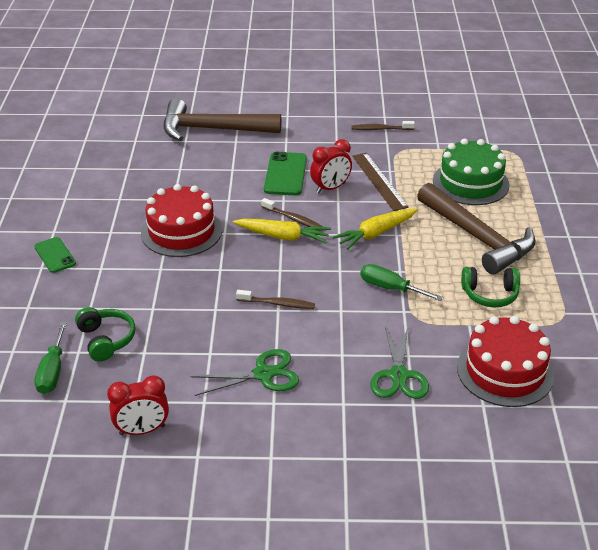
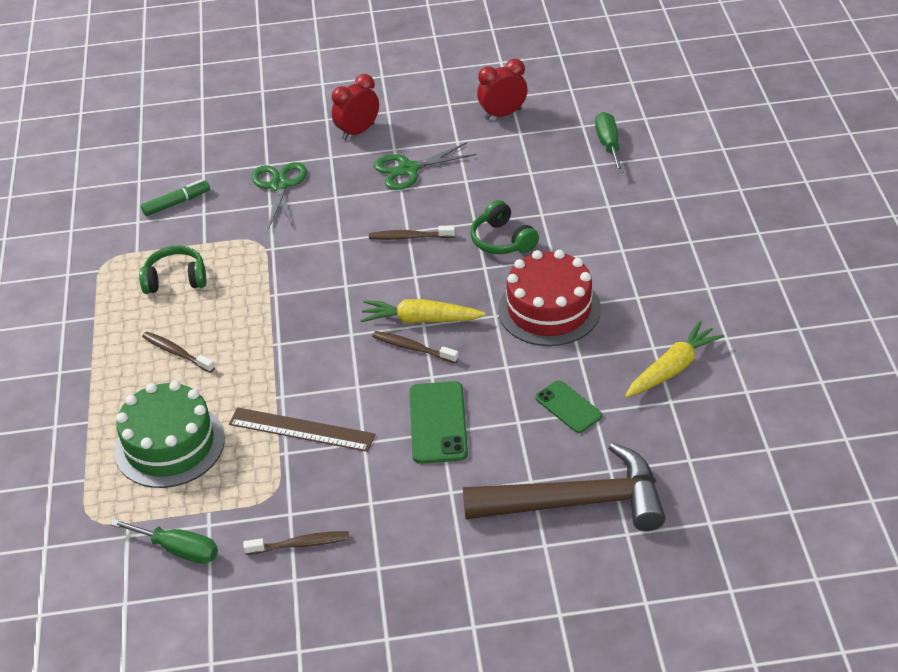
camera: 175 degrees right, 5 degrees up
green phone [34,237,76,273] -> green phone moved to [535,380,602,433]
green headphones [75,307,136,362] -> green headphones moved to [470,200,539,254]
red clock [310,139,352,193] -> red clock moved to [332,74,379,140]
yellow carrot [333,208,418,250] -> yellow carrot moved to [625,321,724,398]
brown ruler [352,153,409,211] -> brown ruler turned 45 degrees counterclockwise [229,407,375,452]
green screwdriver [360,264,443,301] -> green screwdriver moved to [111,519,218,564]
brown hammer [417,183,536,274] -> brown toothbrush [142,332,215,373]
red cake [457,316,554,407] -> green marker [141,180,210,216]

